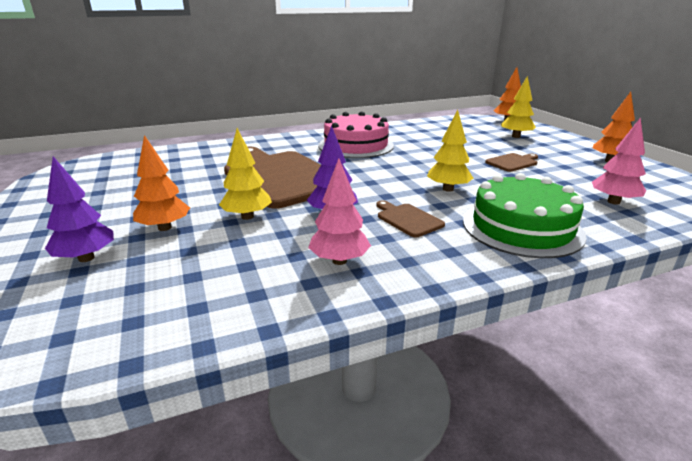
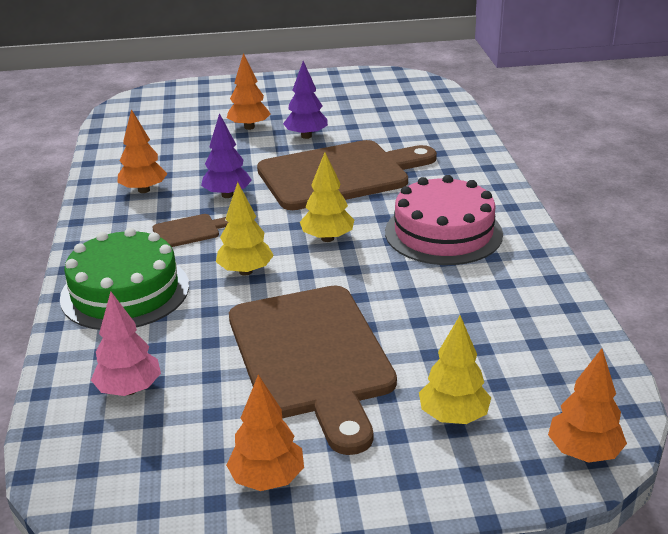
camera: 105 degrees right, 5 degrees up
purple tree [45,156,114,262] -> purple tree moved to [283,61,328,139]
yellow tree [219,128,272,220] -> yellow tree moved to [300,152,354,242]
pink tree [308,158,371,265] -> orange tree [117,109,167,193]
brown cutting board [485,153,538,172] -> brown cutting board [229,285,397,455], size x2.43

